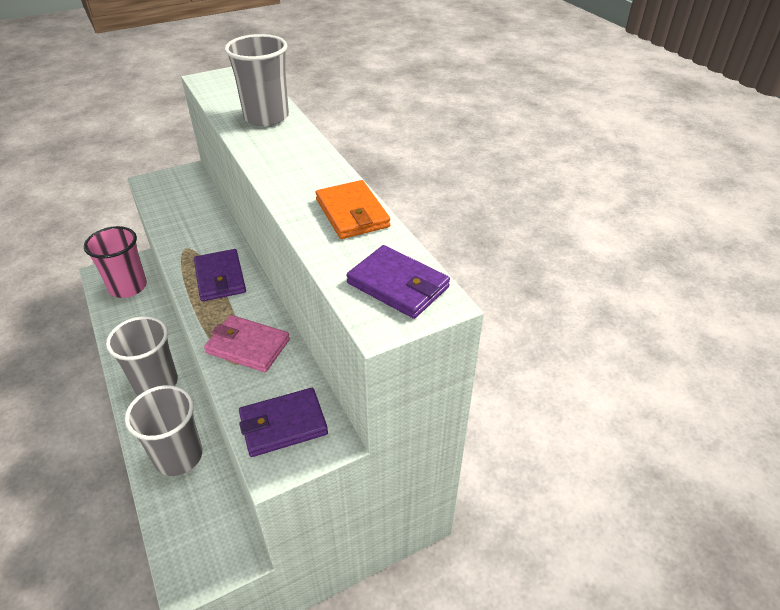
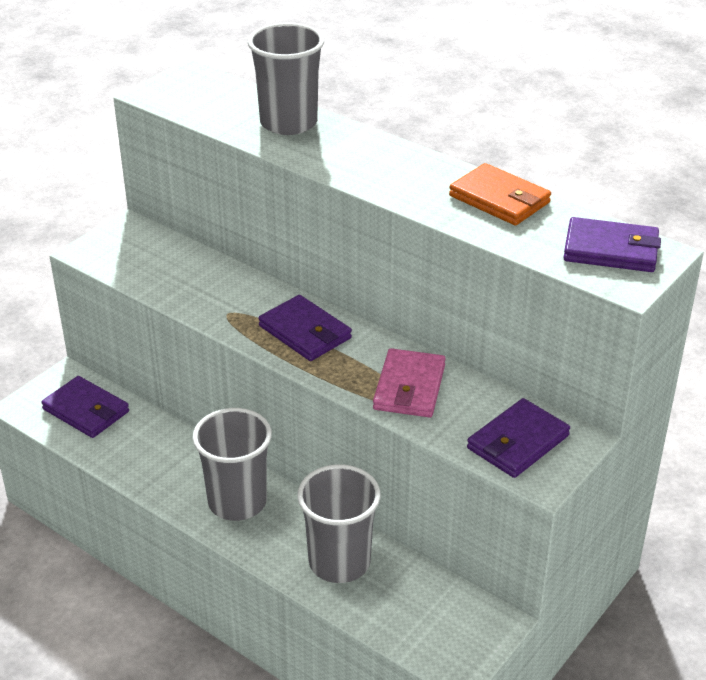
camera: 25 degrees left, 5 degrees down
pink cup [84,226,147,298] -> purple wallet [41,376,129,438]
pink wallet [204,315,290,372] -> pink wallet turned 75 degrees counterclockwise [373,348,446,418]

